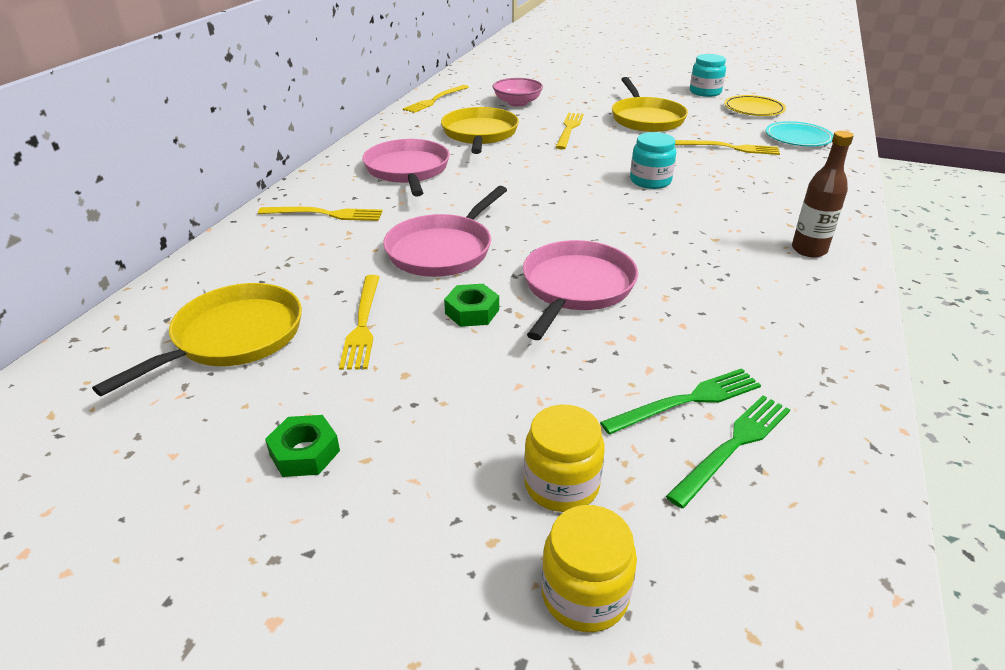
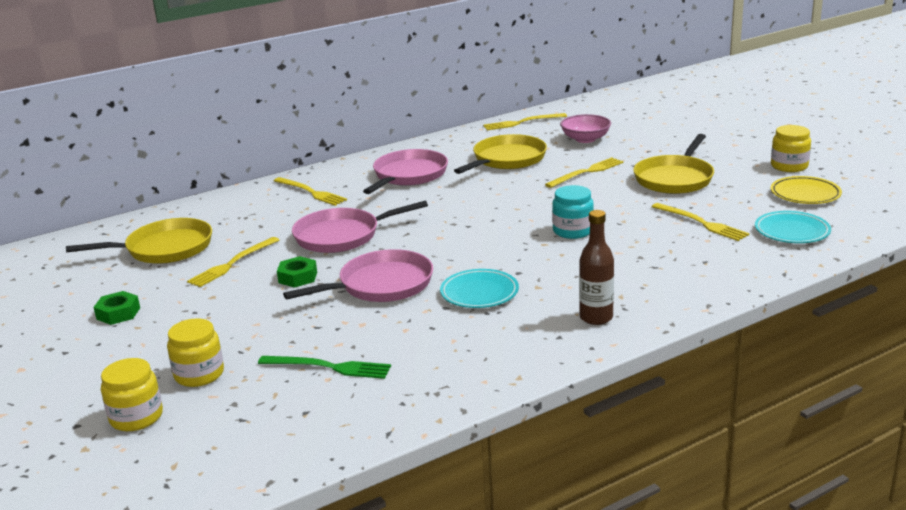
camera: 40 degrees right, 10 degrees down
green fork [666,396,791,508] -> none
turquoise jar [690,54,726,97] -> yellow jar [771,125,811,172]
none -> turquoise plate [440,269,519,308]

